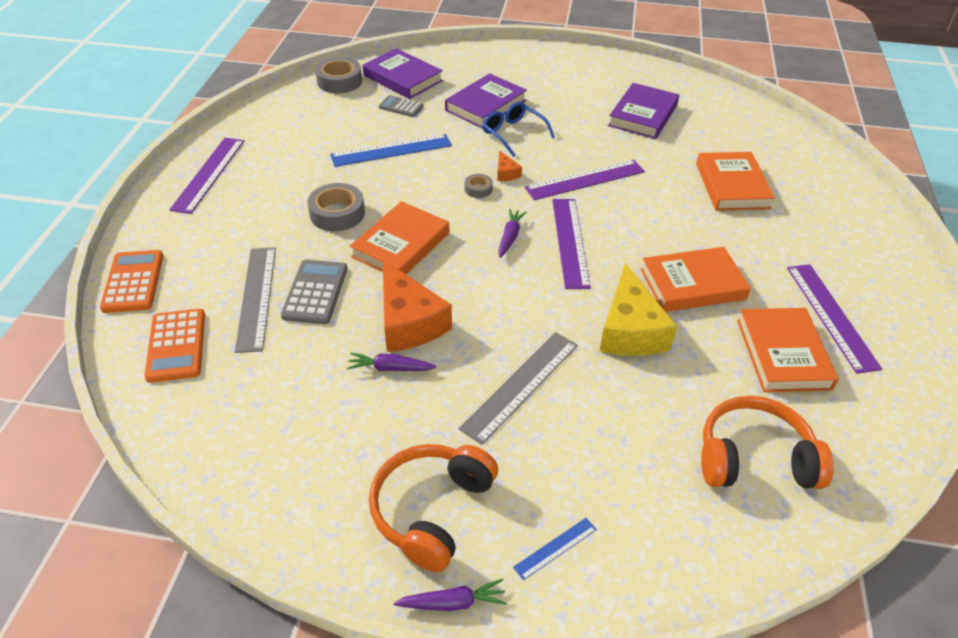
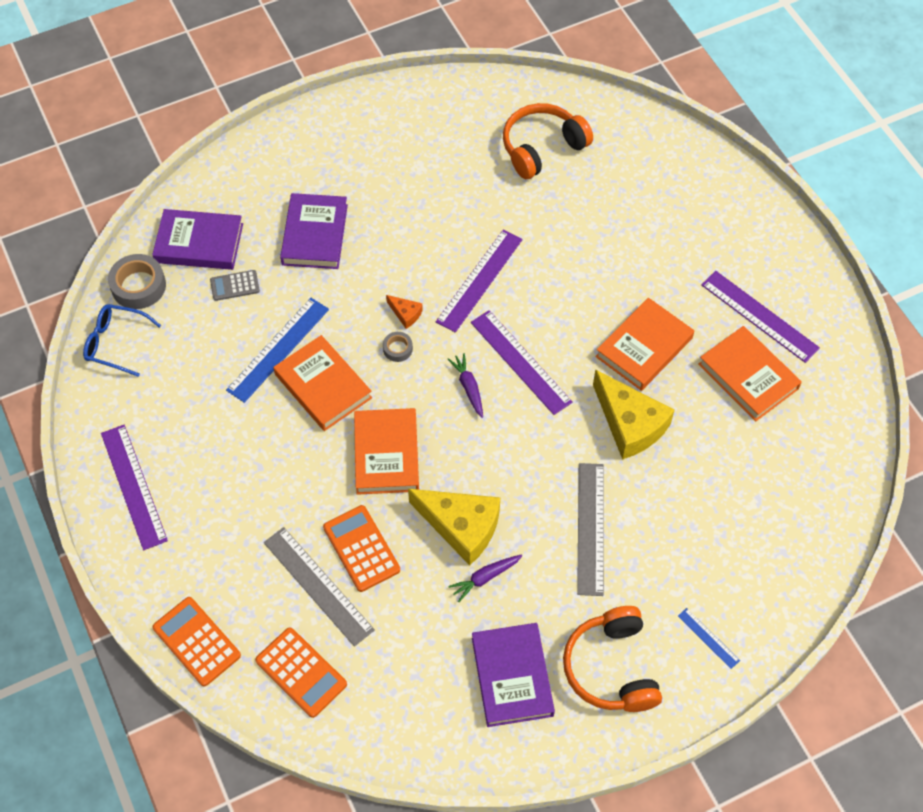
camera: 35 degrees left, 15 degrees up
grey calculator [281,259,347,324] -> orange calculator [323,505,400,592]
grey tape [307,183,365,231] -> none
orange cheese [383,259,452,352] -> yellow cheese [408,489,500,566]
purple carrot [393,579,507,611] -> none
blue glasses [482,102,555,157] -> blue glasses moved to [83,304,161,377]
blue ruler [513,518,597,580] -> blue ruler turned 60 degrees counterclockwise [678,608,740,669]
purple book [608,83,679,139] -> purple book moved to [472,623,555,727]
orange book [696,152,775,211] -> orange book moved to [273,335,372,431]
orange headphones [701,396,834,489] -> orange headphones moved to [503,103,593,179]

